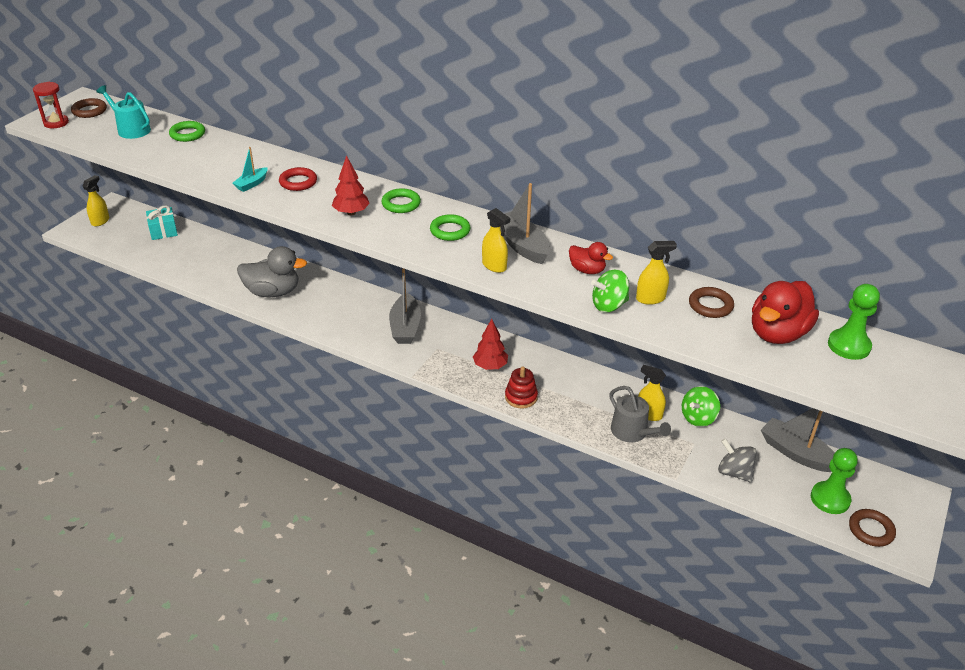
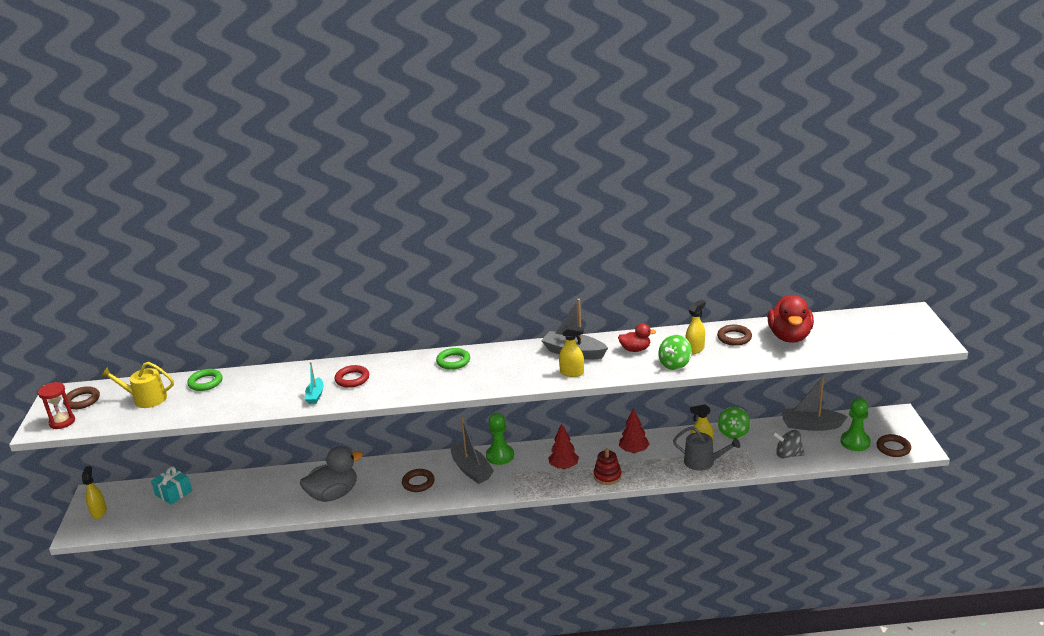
camera: 30 degrees left, 10 degrees down
turquoise watering can [96,85,151,139] -> yellow watering can [101,362,174,408]
red tree [332,155,370,215] -> red tree moved to [619,408,649,453]
green ring [430,214,470,241] -> none
green pawn [828,284,880,360] -> green pawn moved to [486,413,514,465]
none -> brown ring [402,469,435,492]

